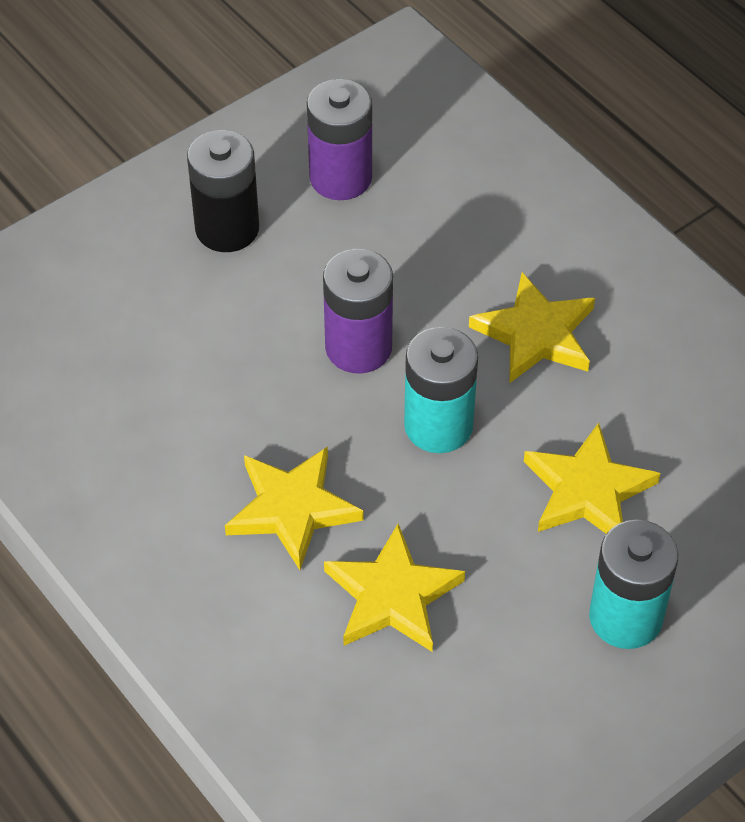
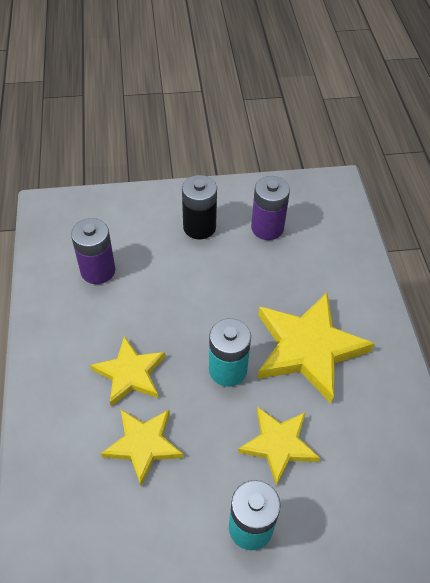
camera: 30 degrees right, 0 degrees up
purple battery [323,248,393,373] -> purple battery moved to [71,218,115,284]
yellow star [469,272,595,383] -> yellow star [257,293,375,403], size x1.64

